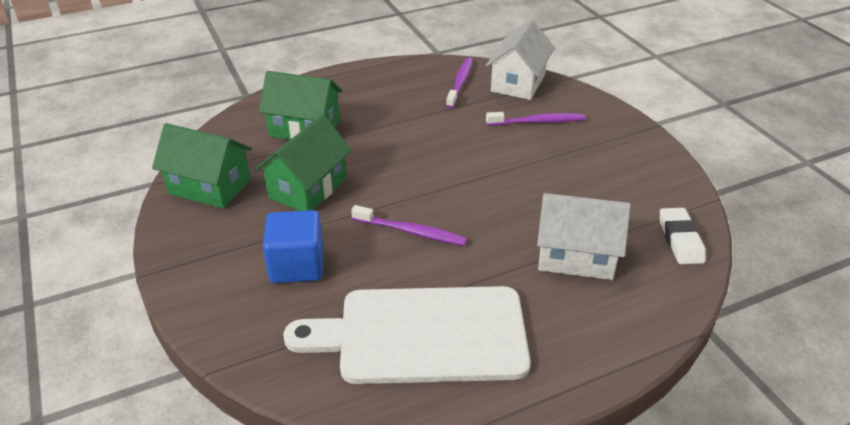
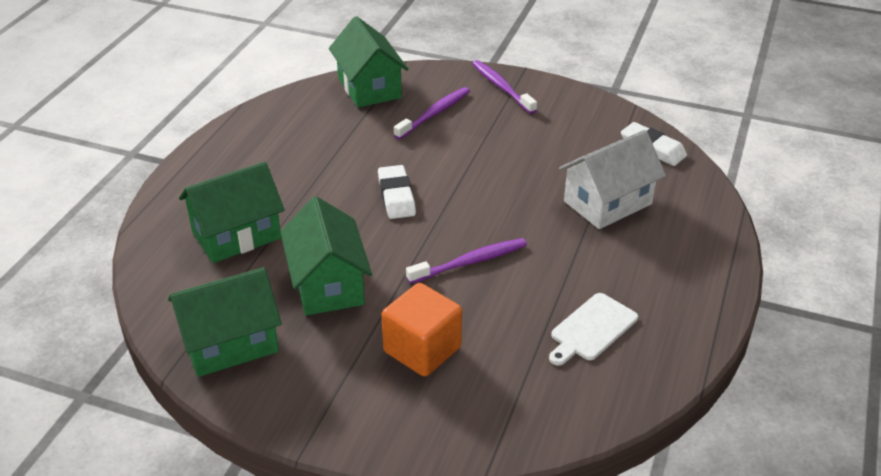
camera: 45 degrees left, 0 degrees up
blue cube [263,210,324,283] -> orange cube [381,283,462,377]
white cutting board [283,286,531,384] -> white cutting board [549,293,638,366], size x0.46
purple toothbrush [446,58,473,108] -> purple toothbrush moved to [472,60,537,114]
white house [486,19,555,100] -> green house [329,16,408,108]
none -> white eraser [378,165,416,219]

